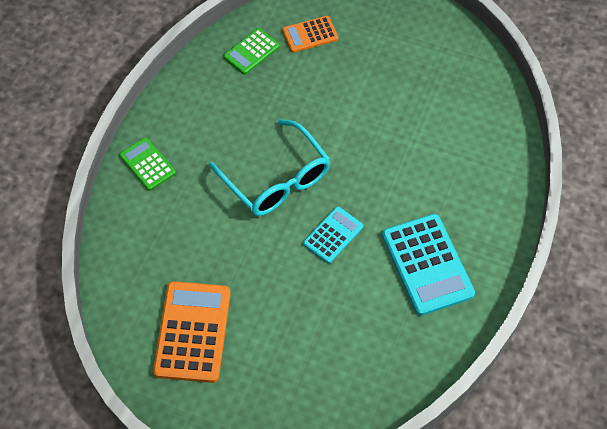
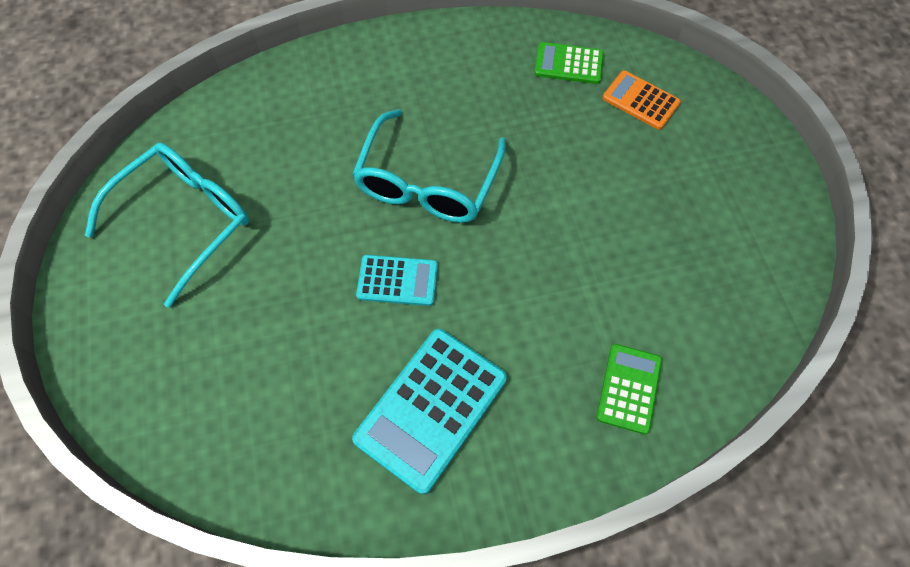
camera: 55 degrees right, 5 degrees up
green calculator [119,137,176,191] -> green calculator moved to [596,344,662,434]
orange calculator [153,281,231,383] -> turquoise glasses [85,143,249,308]

